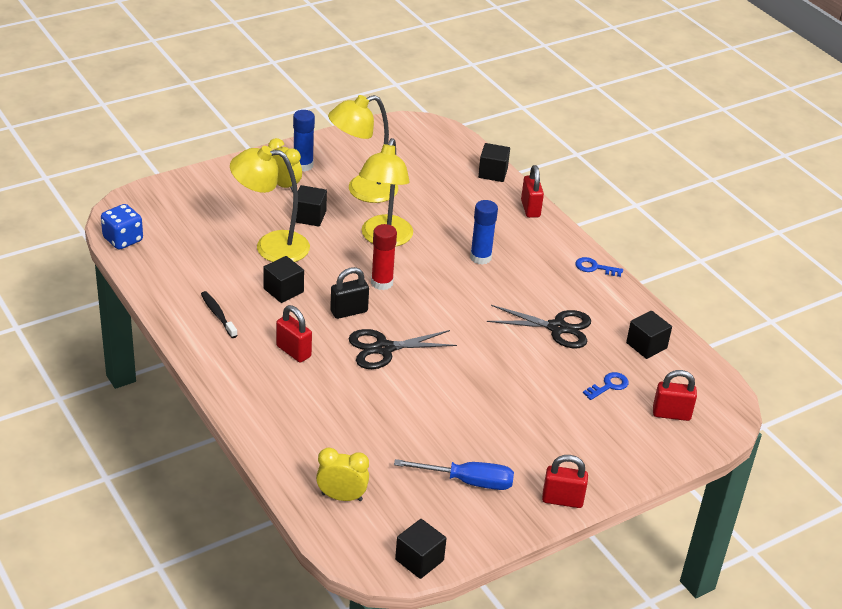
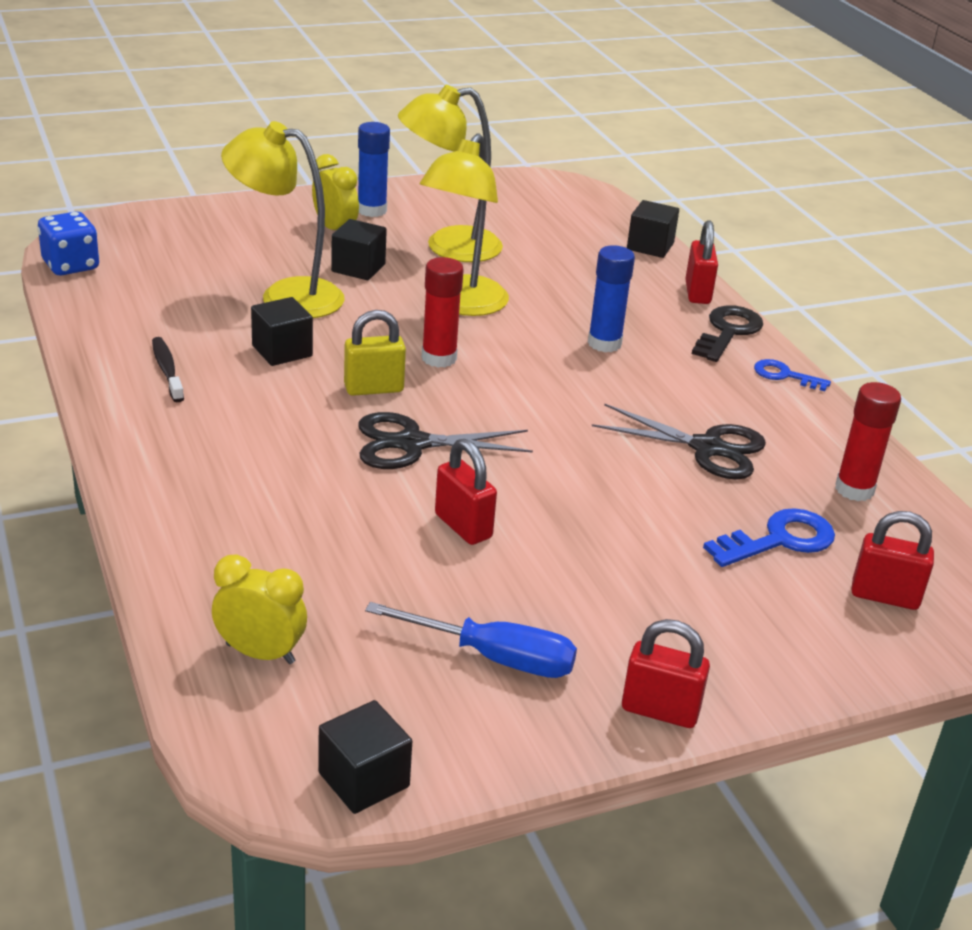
camera: 10 degrees right, 5 degrees down
red padlock [276,305,312,362] -> red padlock moved to [435,439,497,545]
black padlock [330,267,369,319] -> yellow padlock [344,310,406,396]
blue key [583,372,629,400] -> blue key [703,508,835,567], size x1.57
black cube [626,311,672,359] -> red glue stick [835,382,901,501]
none -> black key [692,306,763,362]

